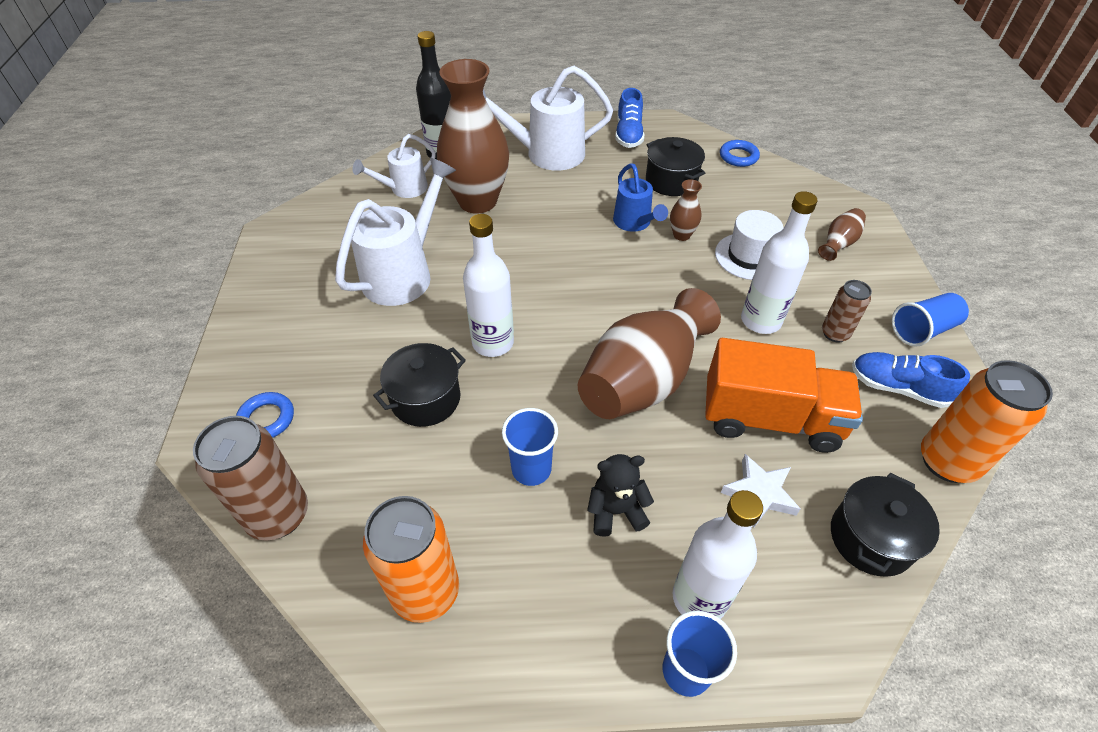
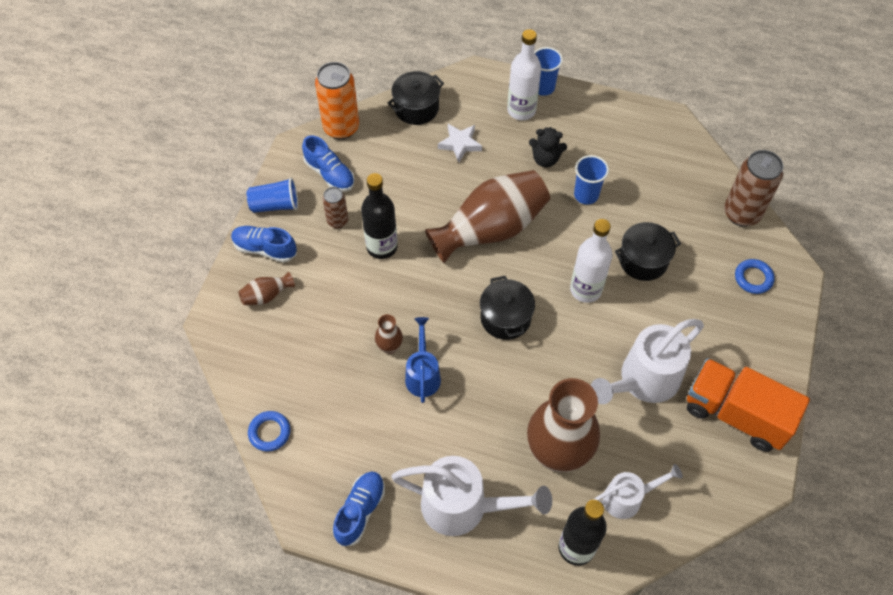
camera: 160 degrees left, 10 degrees up
orange can [363,496,459,623] -> none
black pot [646,137,705,196] -> black pot moved to [480,276,535,340]
orange truck [705,338,863,453] -> orange truck moved to [687,358,810,452]
white hat [715,210,783,280] -> none
white bottle [741,191,818,334] -> black bottle [361,173,398,259]
none -> blue shoe [231,226,297,263]

